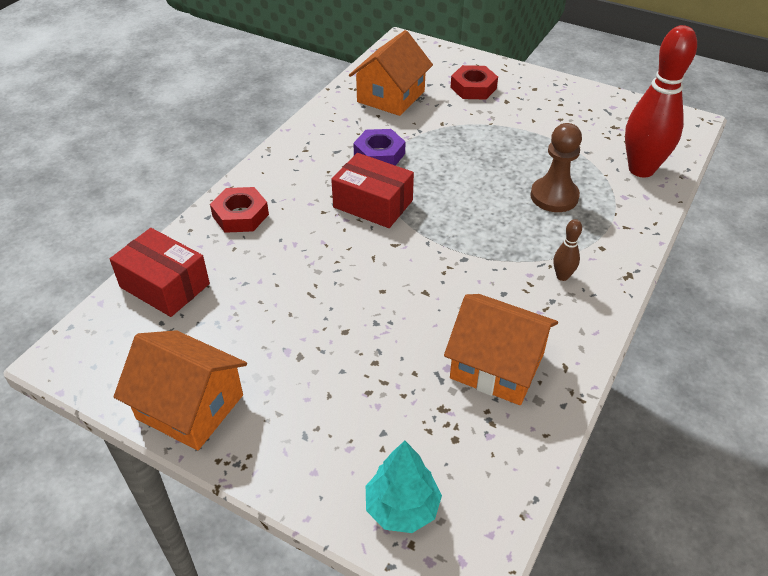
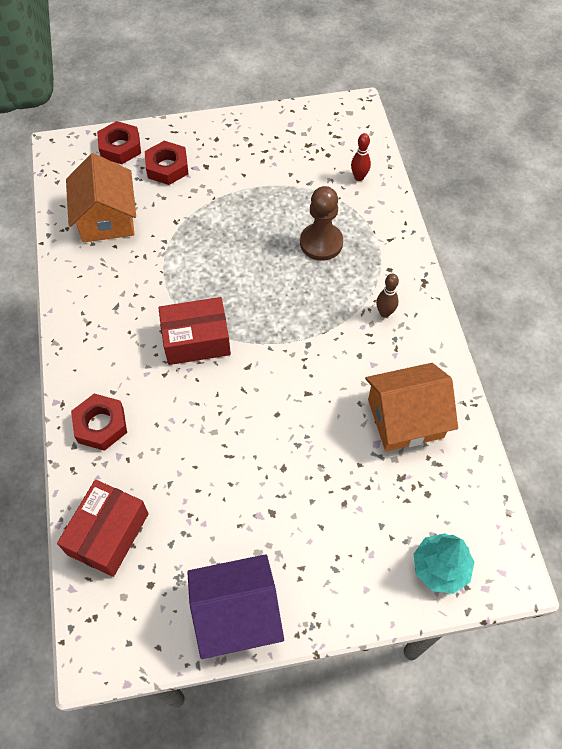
camera: 40 degrees left, 15 degrees up
red box [110,228,210,317] -> red box turned 60 degrees counterclockwise [57,480,149,577]
orange house [114,330,247,450] -> purple house [187,554,284,659]
purple nut [353,129,406,166] -> none
red bowling pin [625,25,697,178] -> red bowling pin [351,133,371,181], size x0.42
none -> red nut [97,121,141,164]

